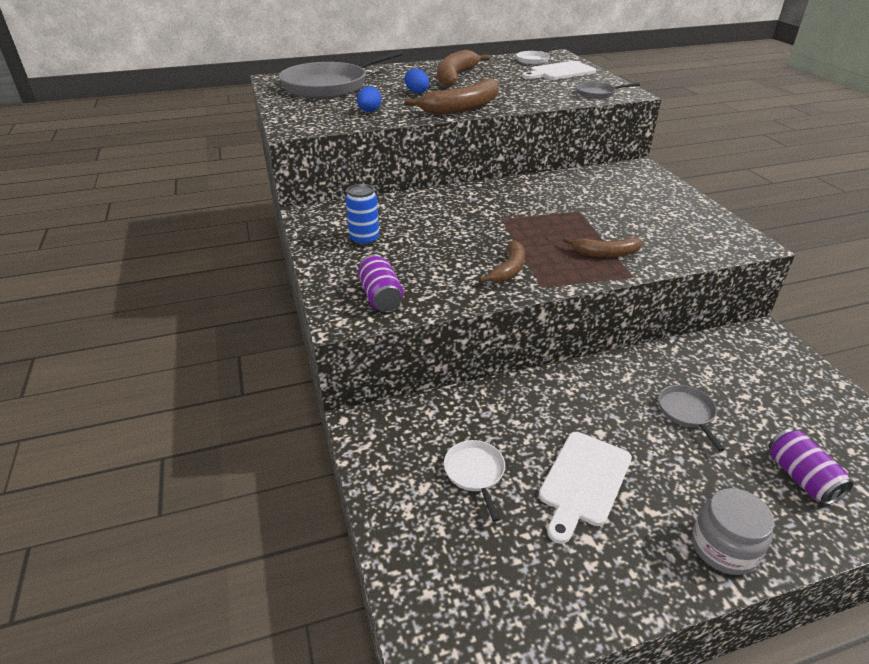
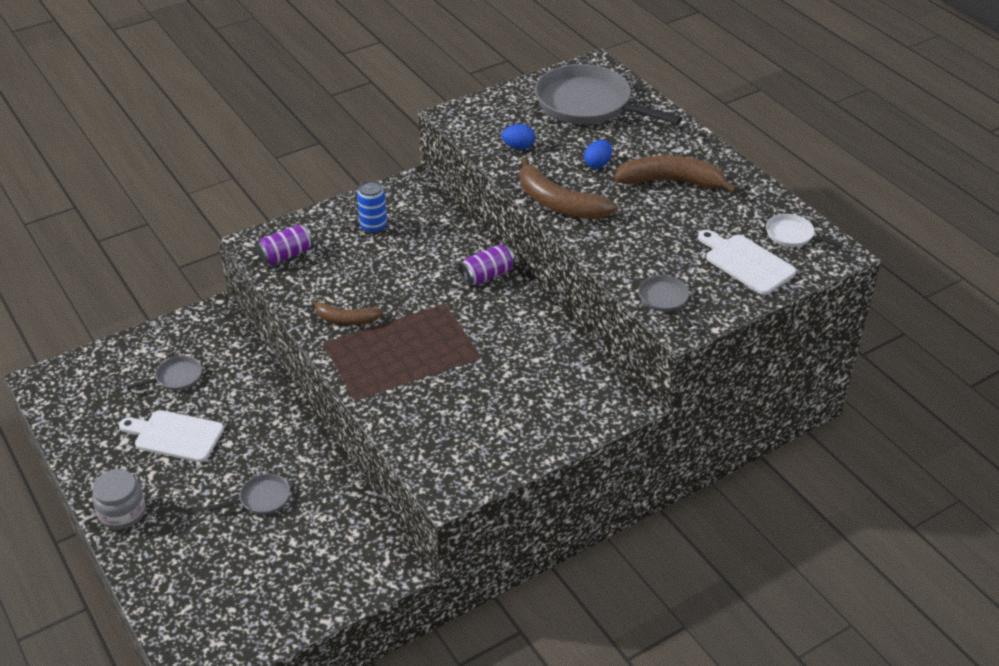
camera: 75 degrees right, 5 degrees up
white pan [444,440,505,522] -> grey pan [127,356,202,391]
brown banana [563,237,642,257] -> none
purple can [768,429,854,505] -> purple can moved to [458,244,515,286]

